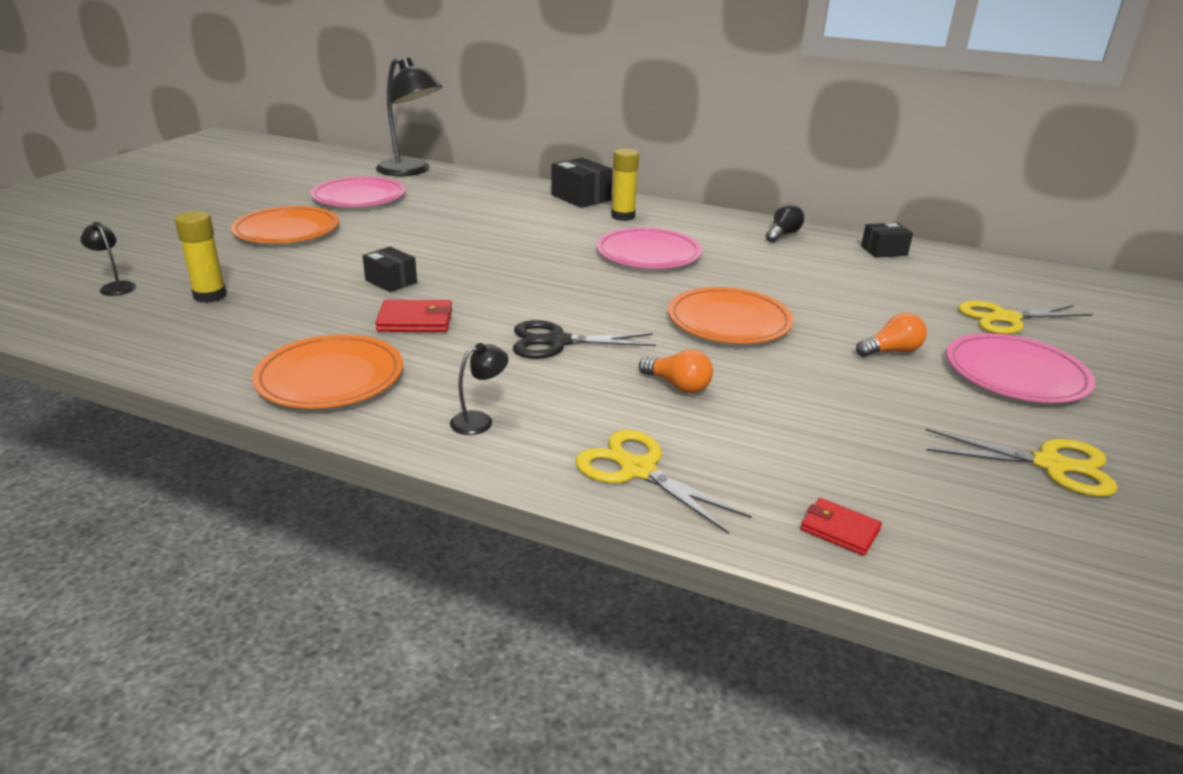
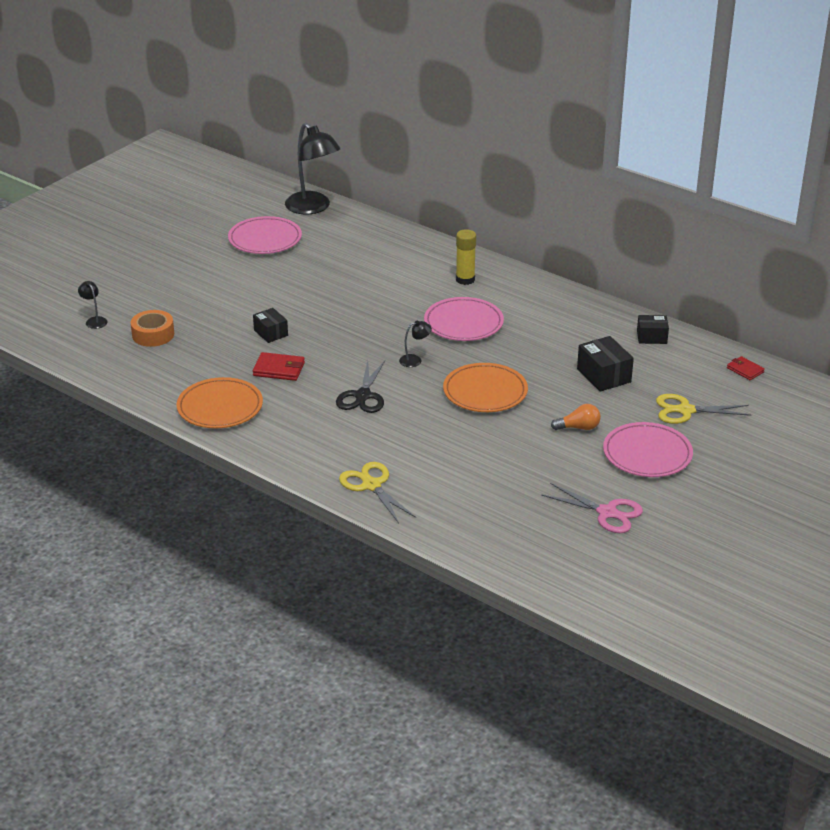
camera: 15 degrees right, 5 degrees up
yellow glue stick [175,211,227,303] -> orange tape [131,310,174,347]
orange plate [231,206,339,243] -> none
black lamp [450,343,508,435] -> black lamp moved to [399,321,432,367]
black scissors [513,320,656,359] -> black scissors turned 90 degrees counterclockwise [336,361,385,413]
black box [551,158,613,208] -> black box moved to [577,336,634,392]
orange light bulb [639,349,713,393] -> none
black light bulb [766,203,804,242] -> none
red wallet [800,498,882,556] -> red wallet moved to [727,356,765,380]
yellow scissors [926,429,1118,497] -> pink scissors [541,483,643,533]

